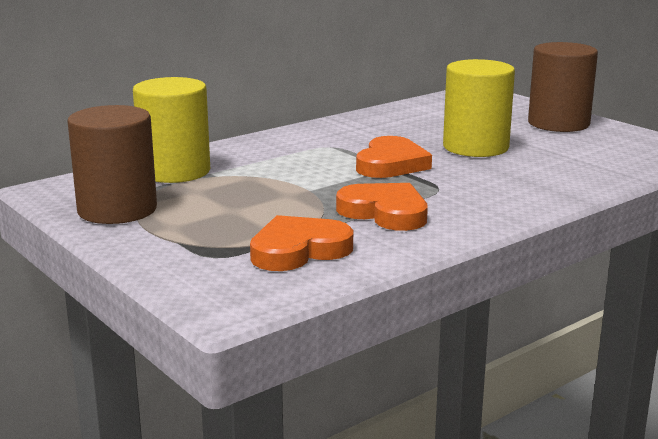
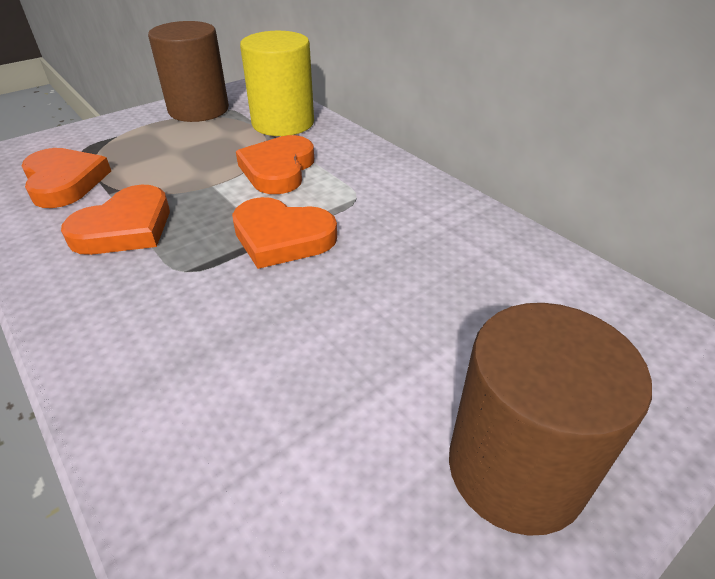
camera: 90 degrees right, 20 degrees up
yellow cylinder [443,59,515,157] -> none
none -> orange heart [236,135,314,194]

